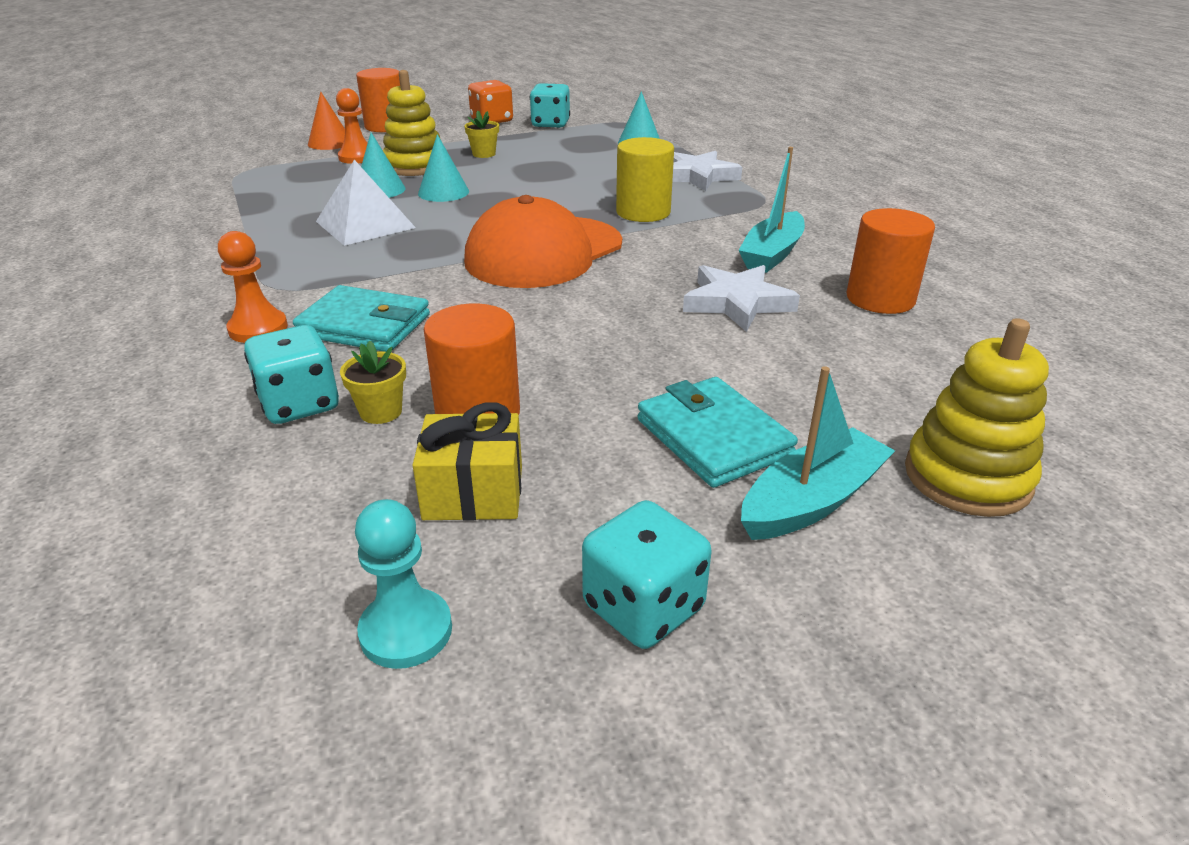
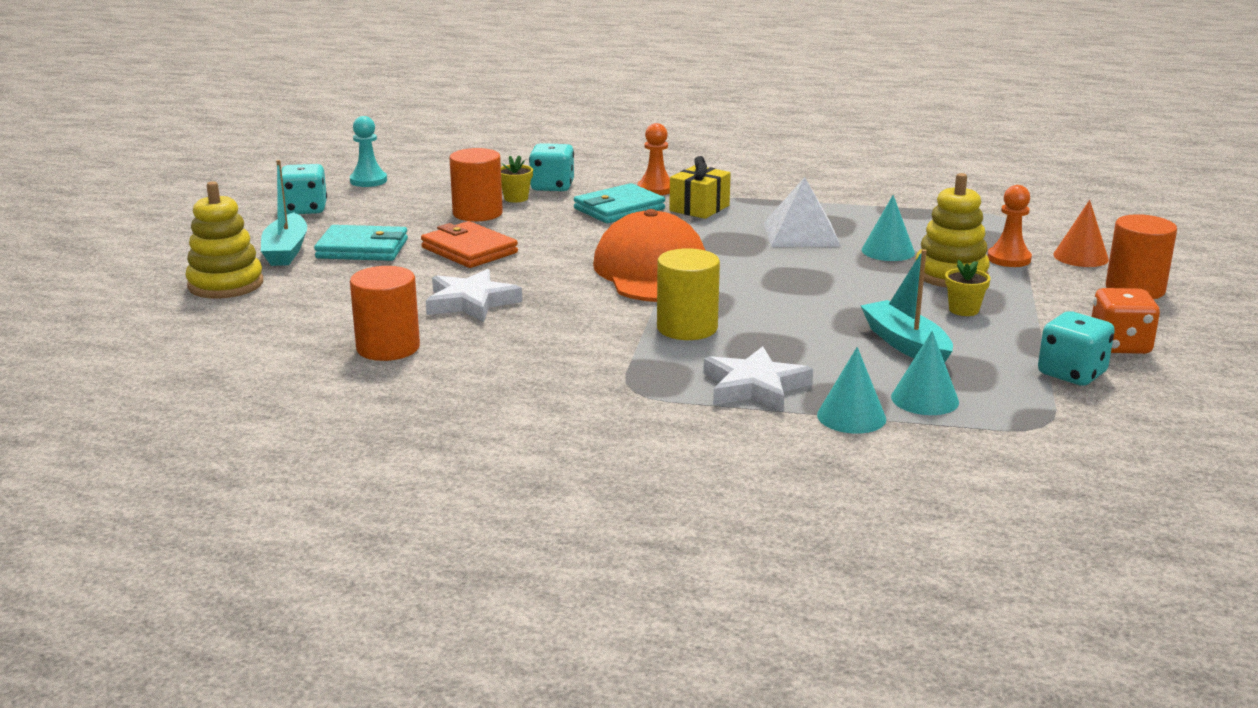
camera: 125 degrees right, 10 degrees down
yellow gift [412,402,522,521] -> yellow gift moved to [669,156,731,219]
turquoise cone [418,134,469,202] -> turquoise cone moved to [817,347,886,434]
turquoise boat [739,147,805,273] -> turquoise boat moved to [861,249,953,362]
none -> orange wallet [421,221,518,268]

